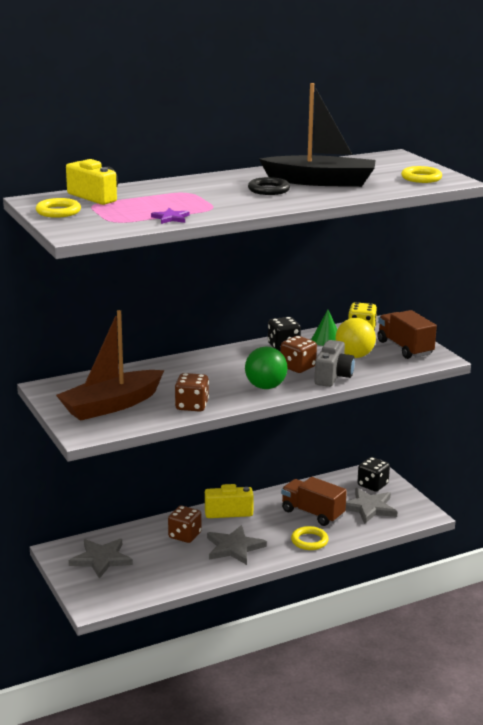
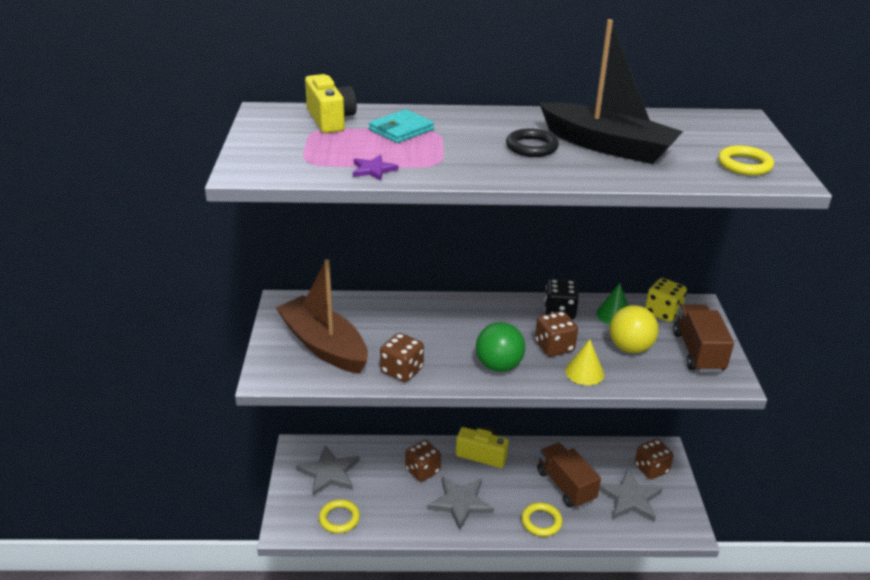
camera: 25 degrees right, 10 degrees up
yellow ring [36,198,81,218] -> yellow ring moved to [319,499,360,533]
brown boat [56,310,164,421] -> brown boat turned 60 degrees clockwise [276,259,368,374]
grey camera [315,340,355,387] -> yellow cone [565,339,604,385]
black dice [357,457,390,492] -> brown dice [635,439,674,479]
none -> turquoise wallet [369,109,434,143]

